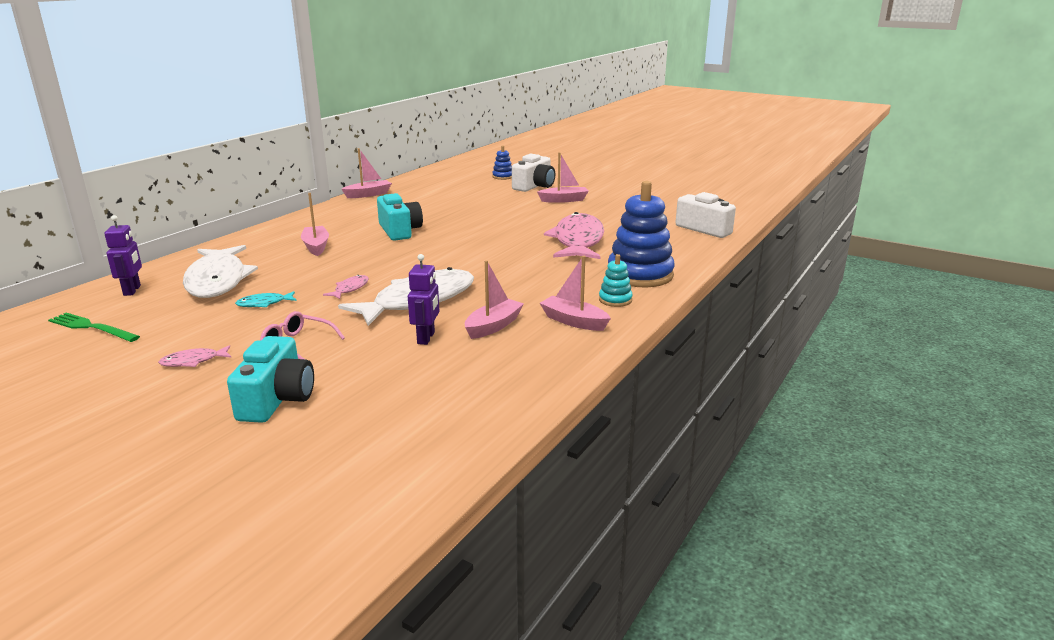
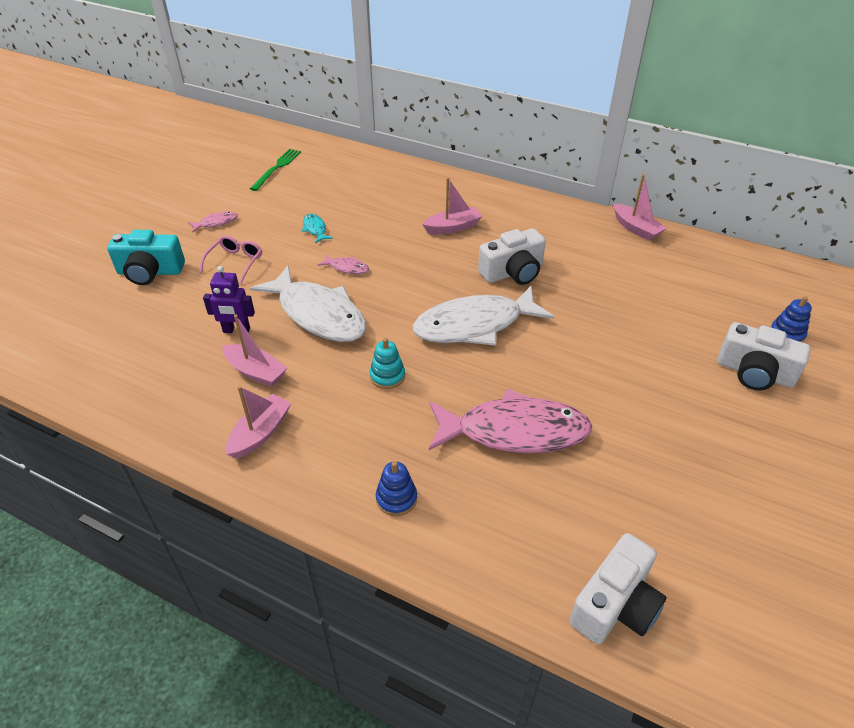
camera: 85 degrees right, 20 degrees up
purple robot [104,215,142,296] -> none
pink fish [158,345,232,367] -> pink fish turned 90 degrees clockwise [188,212,238,232]
white fish [183,245,258,298] -> white fish moved to [413,286,554,346]
turquoise camera [377,193,423,241] -> white camera [478,228,546,285]
pink boat [537,152,589,203] -> none
turquoise stacking toy [599,254,633,307] -> turquoise stacking toy moved to [370,338,405,389]
blue stacking toy [608,181,675,287] -> blue stacking toy [376,461,417,516], size x0.47

